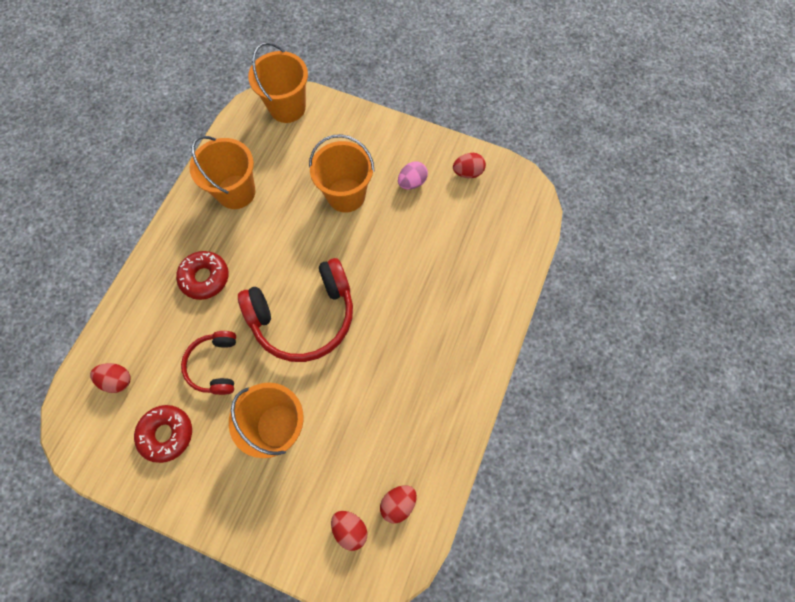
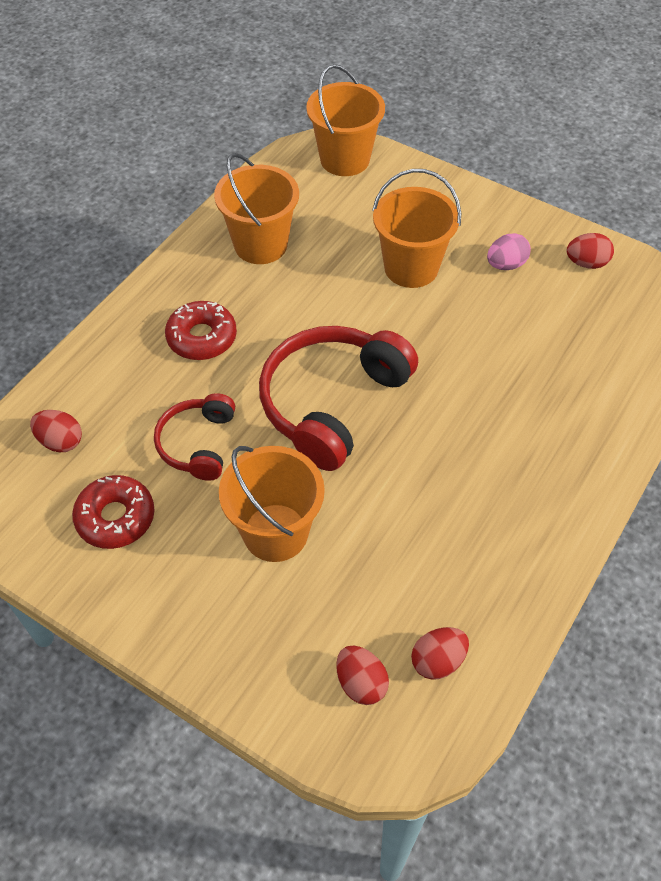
camera: 10 degrees right, 15 degrees down
red headphones [238,258,353,362] -> red headphones turned 135 degrees clockwise [259,326,418,471]

